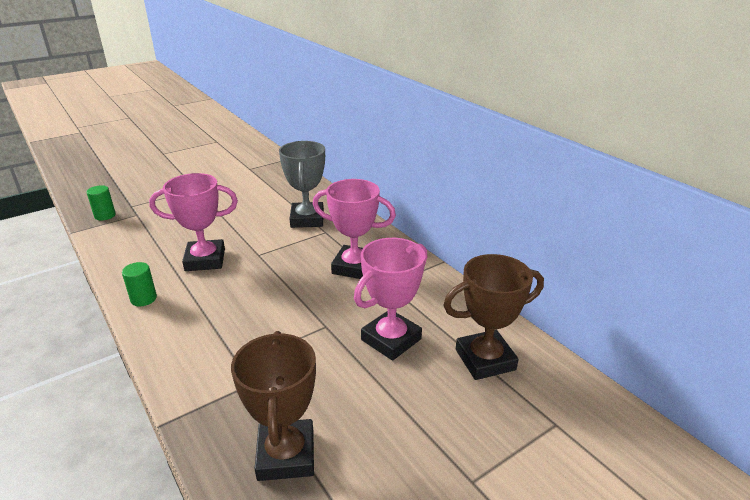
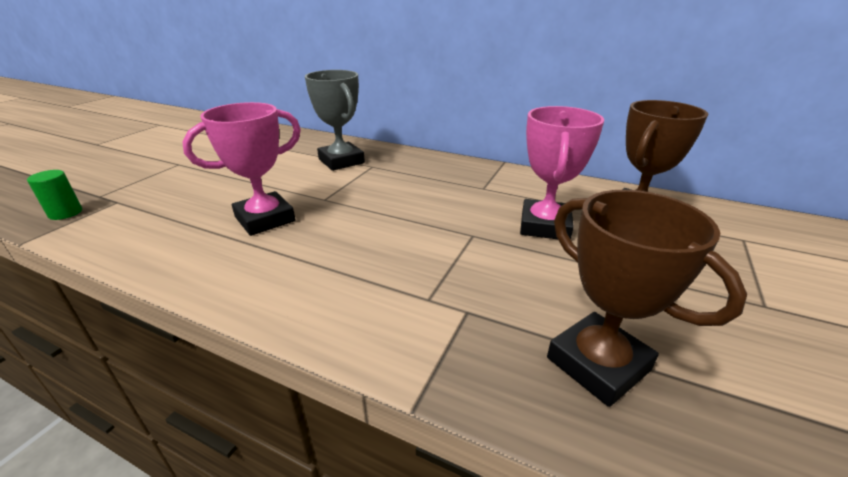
camera: 30 degrees left, 0 degrees up
green cylinder [122,262,157,306] -> none
pink trophy [313,179,396,279] -> none

